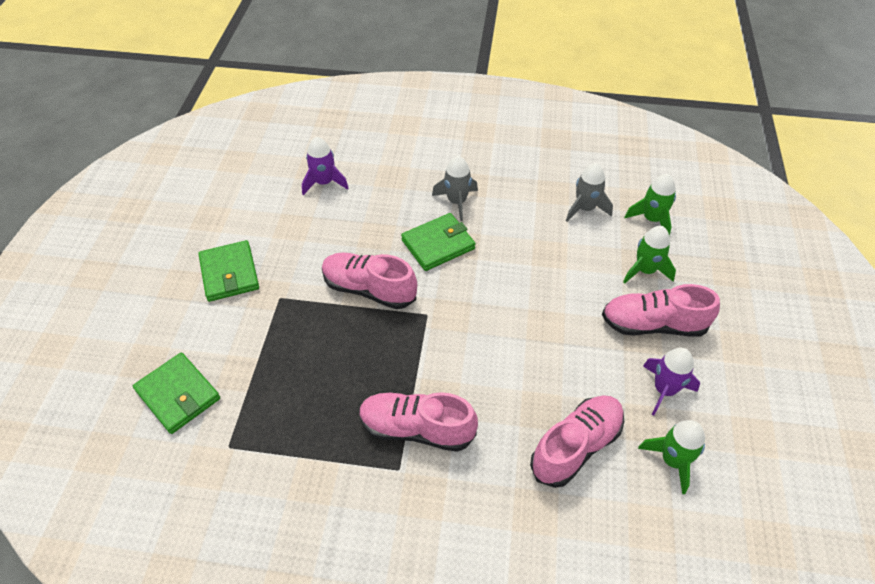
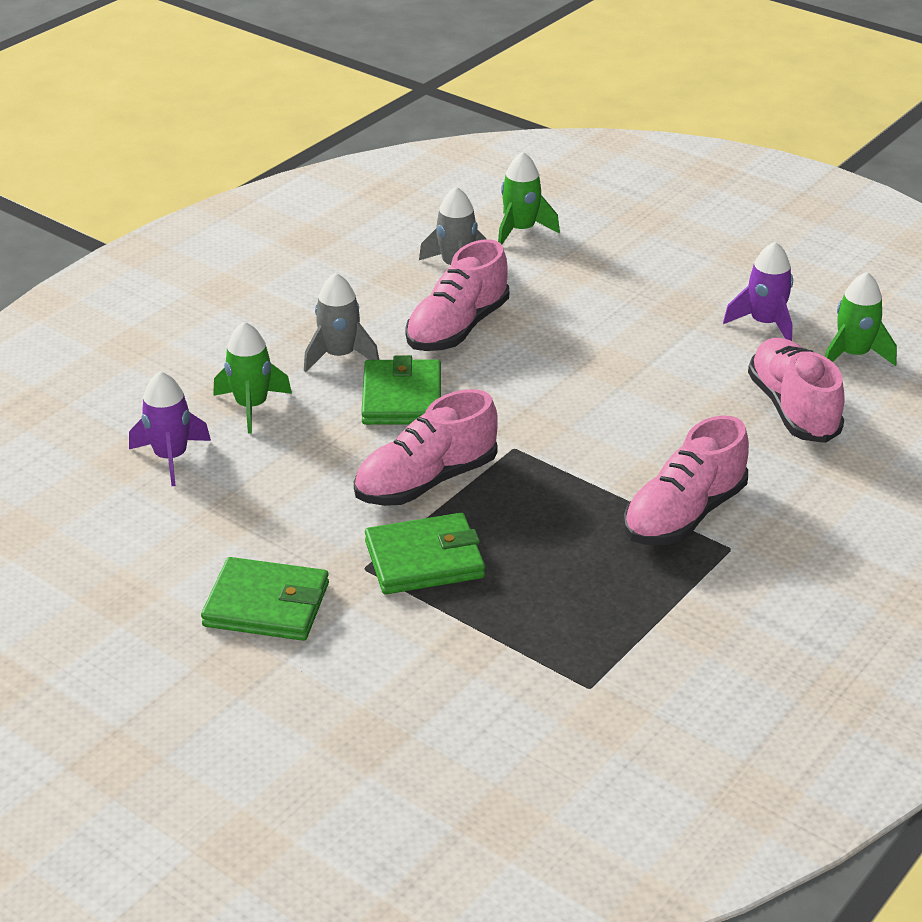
camera: 60 degrees left, 15 degrees down
green wallet [133,353,220,434] -> green wallet moved to [365,513,485,594]
pink shoe [602,284,720,336] -> pink shoe moved to [405,239,509,351]
green rocket [623,226,676,284] -> green rocket moved to [213,321,292,433]

